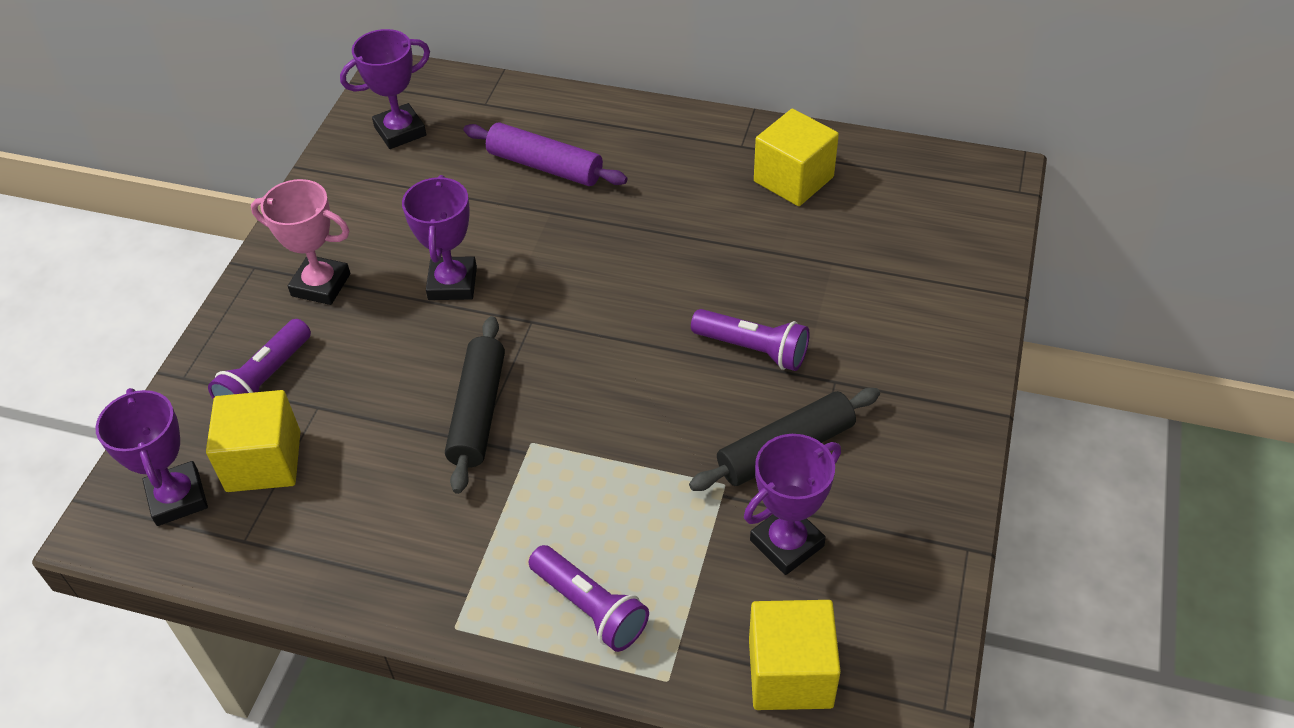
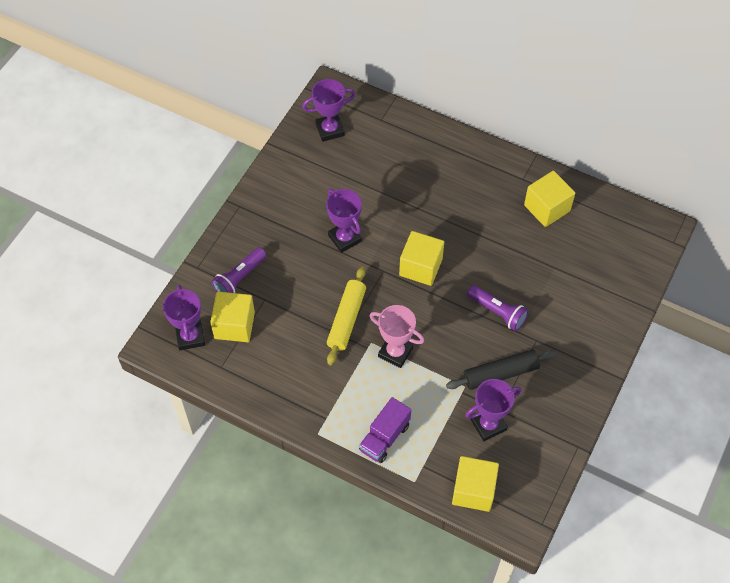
camera: 10 degrees right, 10 degrees up
pink trophy [251,179,350,305] -> pink trophy moved to [370,305,424,368]
purple trophy [402,175,477,300] -> purple trophy turned 45 degrees counterclockwise [326,189,362,253]
black rolling pin [445,316,505,494] -> yellow rolling pin [327,267,366,365]
purple rolling pin [463,123,627,186] -> none
purple flashlight [528,545,649,652] -> purple truck [359,397,411,463]
none -> yellow cube [399,231,444,286]

